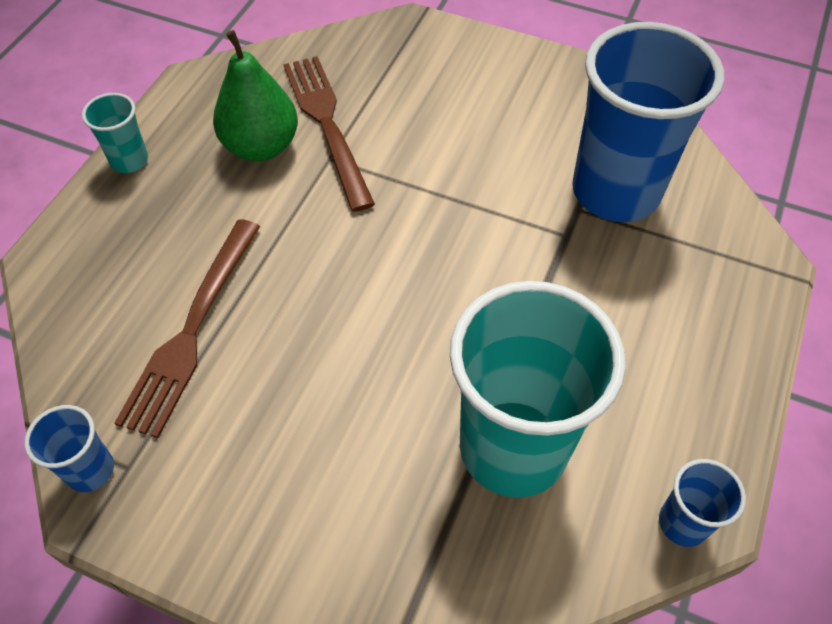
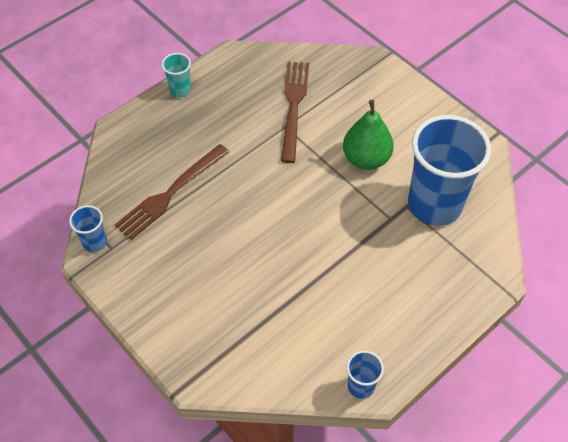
camera: 25 degrees right, 0 degrees up
green pear [213,30,298,161] -> green pear moved to [343,100,394,170]
turquoise cup [450,281,626,498] -> none

